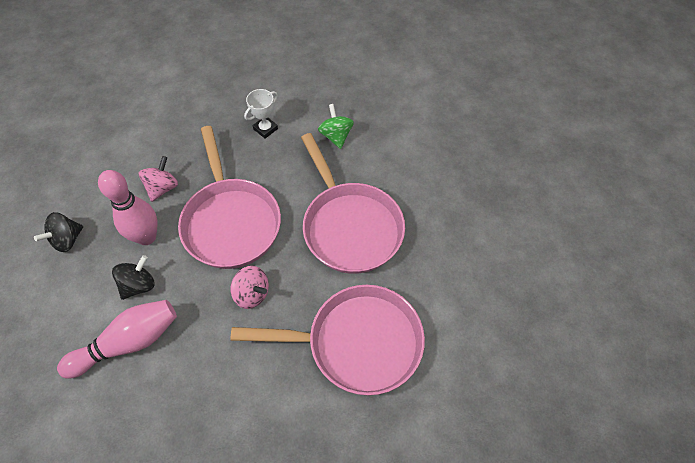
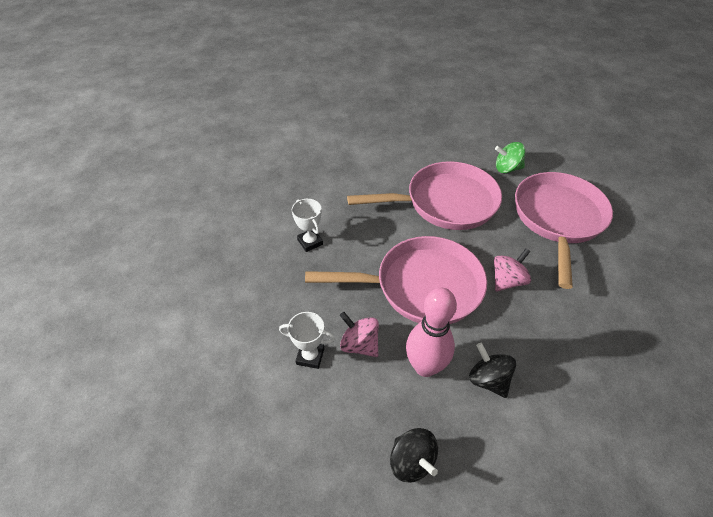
camera: 75 degrees left, 10 degrees down
pink bowling pin [57,300,177,379] -> none
green spinning top [318,104,354,149] -> green spinning top moved to [495,142,525,173]
none -> white trophy [279,312,335,369]

